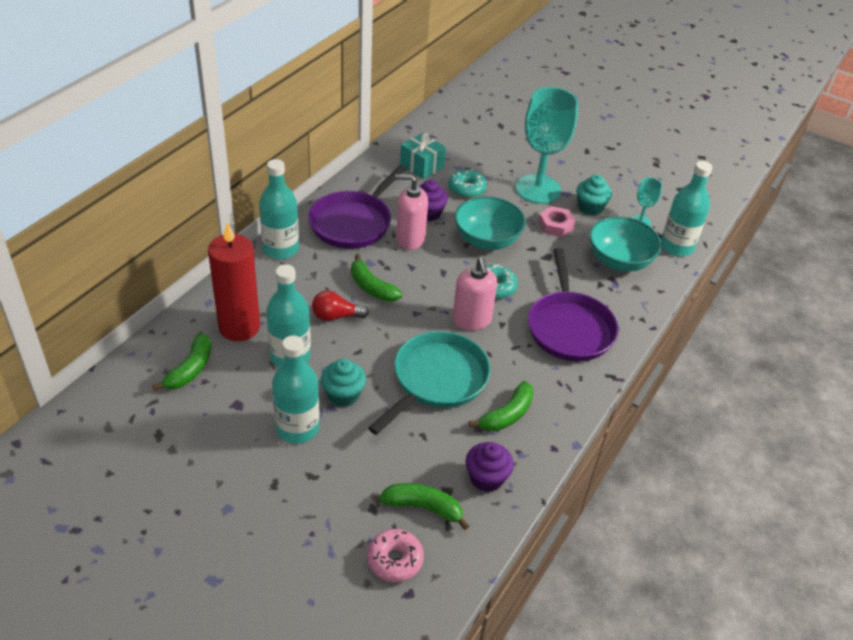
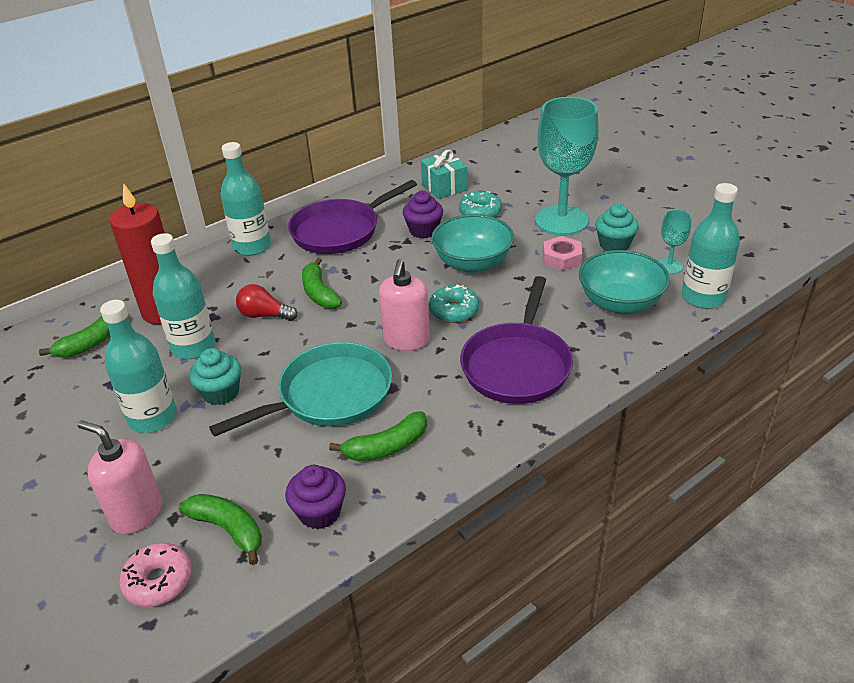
camera: 25 degrees right, 5 degrees down
pink soap dispenser [395,174,428,250] -> pink soap dispenser moved to [78,420,162,534]

